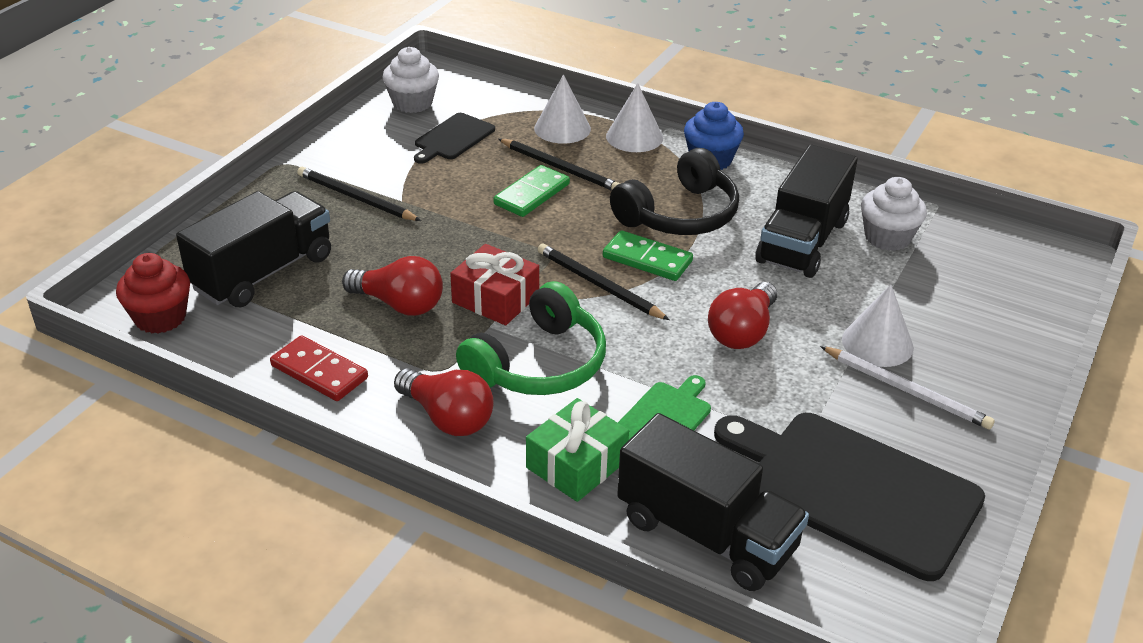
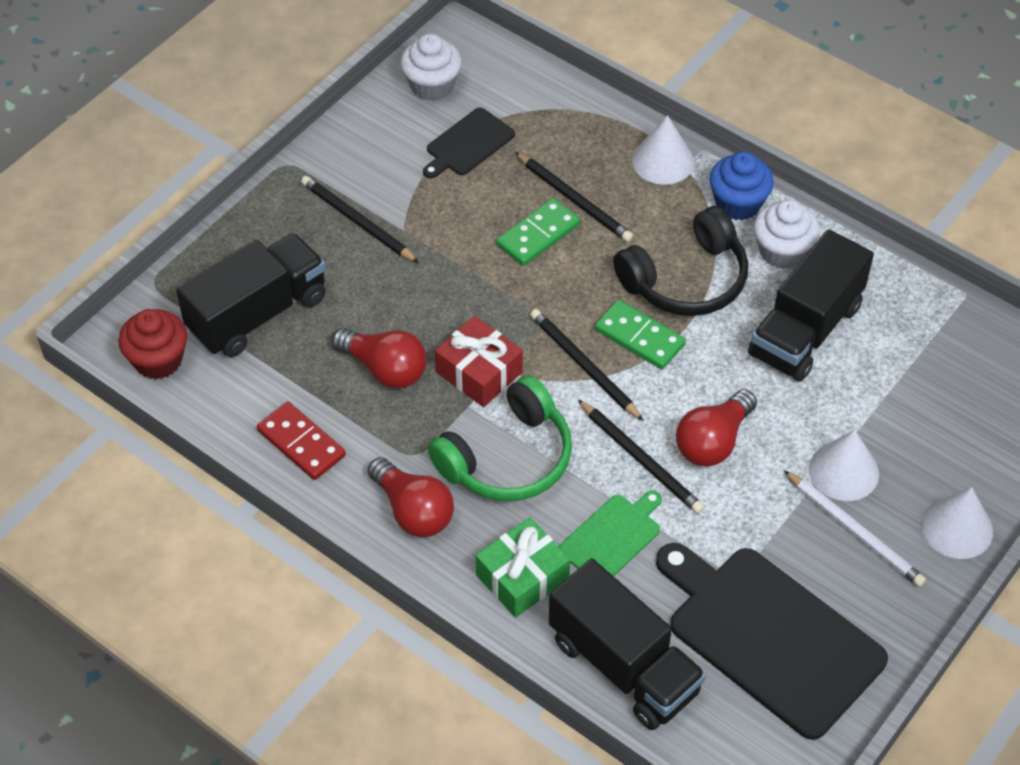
camera: 10 degrees right, 15 degrees up
white cone [534,75,591,144] -> white cone moved to [921,487,993,559]
white cupcake [861,177,927,251] -> white cupcake moved to [754,200,819,269]
none -> black pencil [578,400,704,514]

